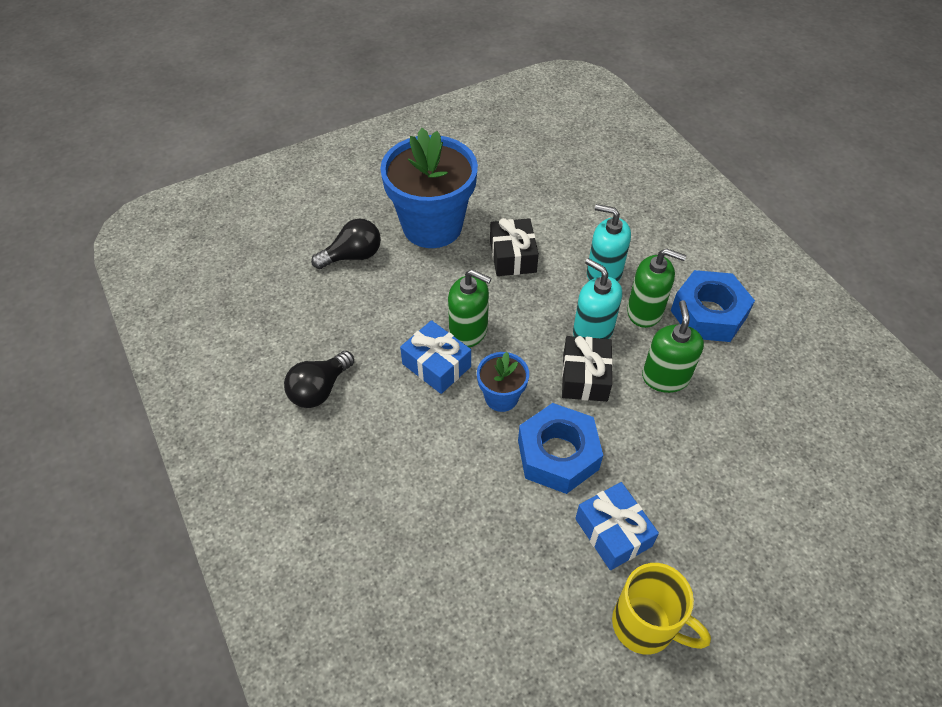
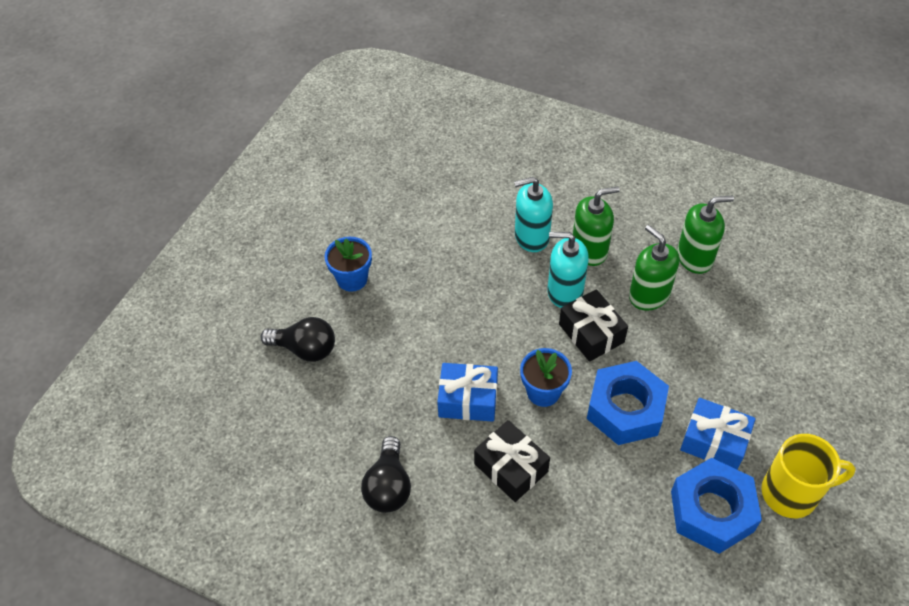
camera: 35 degrees left, 0 degrees up
black light bulb [311,219,381,269] -> black light bulb turned 75 degrees clockwise [261,317,335,362]
blue flower pot [380,128,478,248] -> blue flower pot [324,237,372,292], size x0.48
green soap dispenser [448,269,492,347] -> green soap dispenser moved to [677,195,734,274]
black gift [490,218,539,276] -> black gift moved to [474,420,550,502]
blue nut [671,270,755,342] -> blue nut moved to [671,458,762,554]

